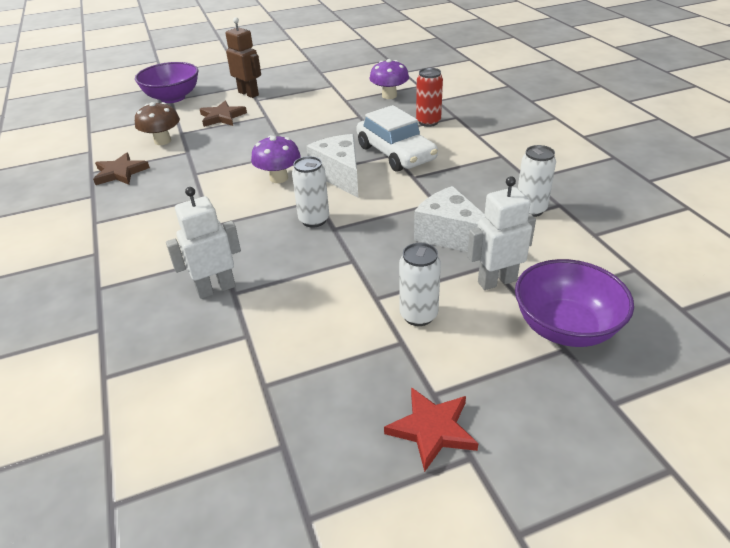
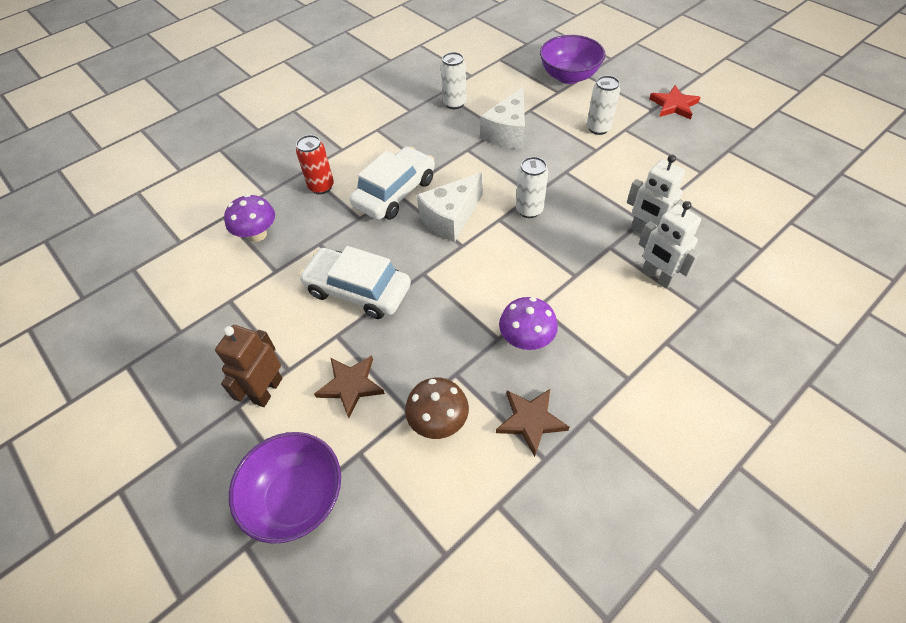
camera: 110 degrees left, 15 degrees up
purple mushroom [251,135,301,183] -> purple mushroom moved to [499,297,558,350]
white robot [467,176,536,290] -> white robot moved to [639,201,701,289]
none -> white car [299,246,411,319]

